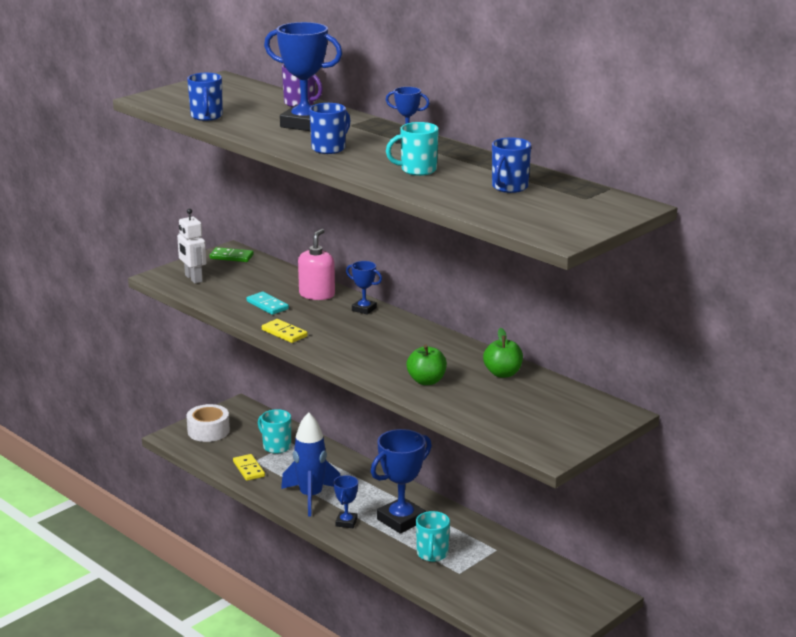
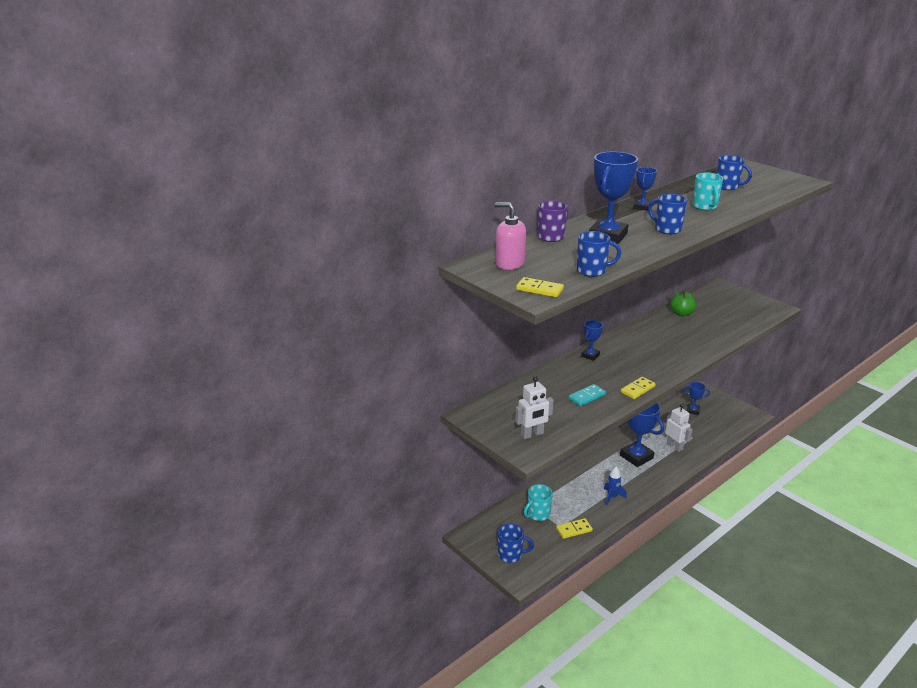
camera: 85 degrees left, 5 degrees up
white tape [186,404,230,442] -> blue mug [498,524,534,563]
green domino [209,247,254,262] -> none
blue rocket [281,412,341,517] -> blue rocket [604,467,627,506], size x0.55
pink soap dispenser [298,229,335,300] -> pink soap dispenser moved to [495,202,526,270]
blue trophy [333,475,358,528] -> blue trophy moved to [683,382,710,415]
green apple [407,345,447,385] -> none
turquoise mug [416,511,450,562] -> white robot [665,404,692,452]
none -> yellow domino [516,277,564,297]

